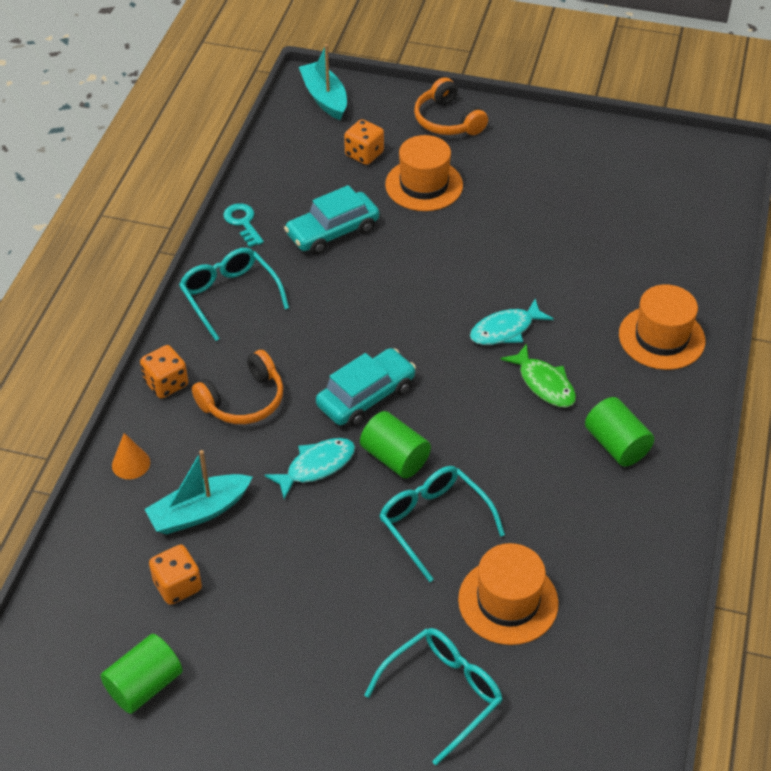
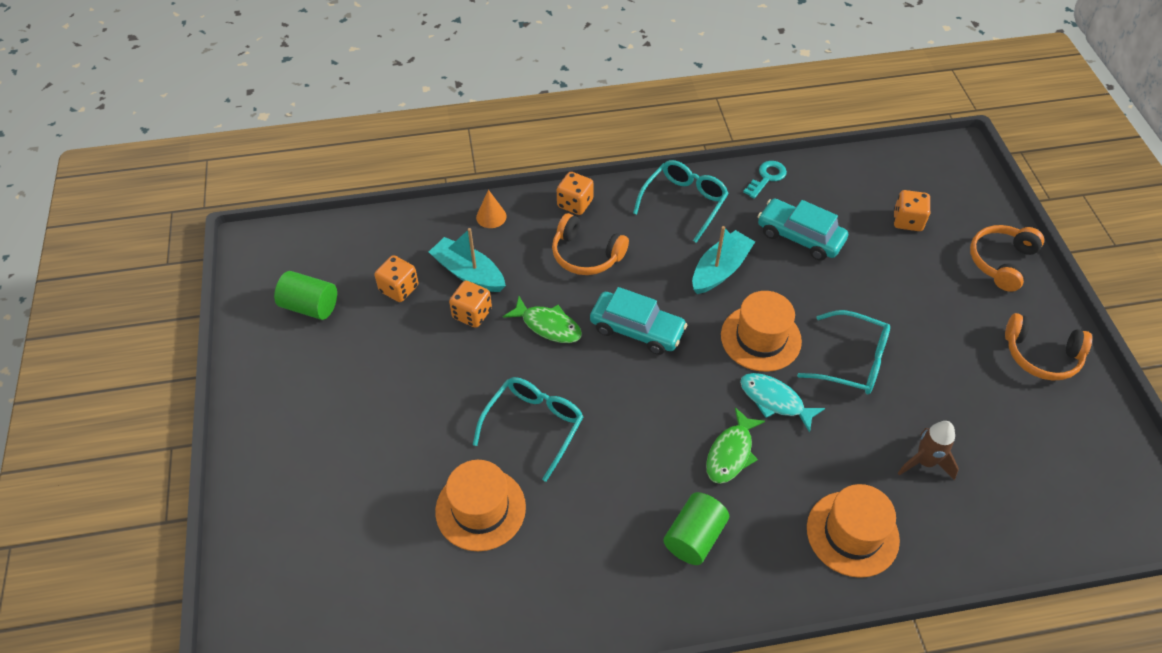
camera: 65 degrees right, 5 degrees up
turquoise fish [265,438,355,500] -> green fish [503,296,582,343]
turquoise boat [299,44,347,120] -> turquoise boat moved to [692,226,755,294]
green cylinder [360,411,431,478] -> none
turquoise glasses [364,628,503,765] -> turquoise glasses moved to [797,310,890,394]
orange hat [385,135,463,211] -> orange hat moved to [721,291,802,372]
none -> orange dice [449,281,492,328]
none -> brown rocket [898,421,959,480]
none -> orange headphones [1005,313,1092,380]

